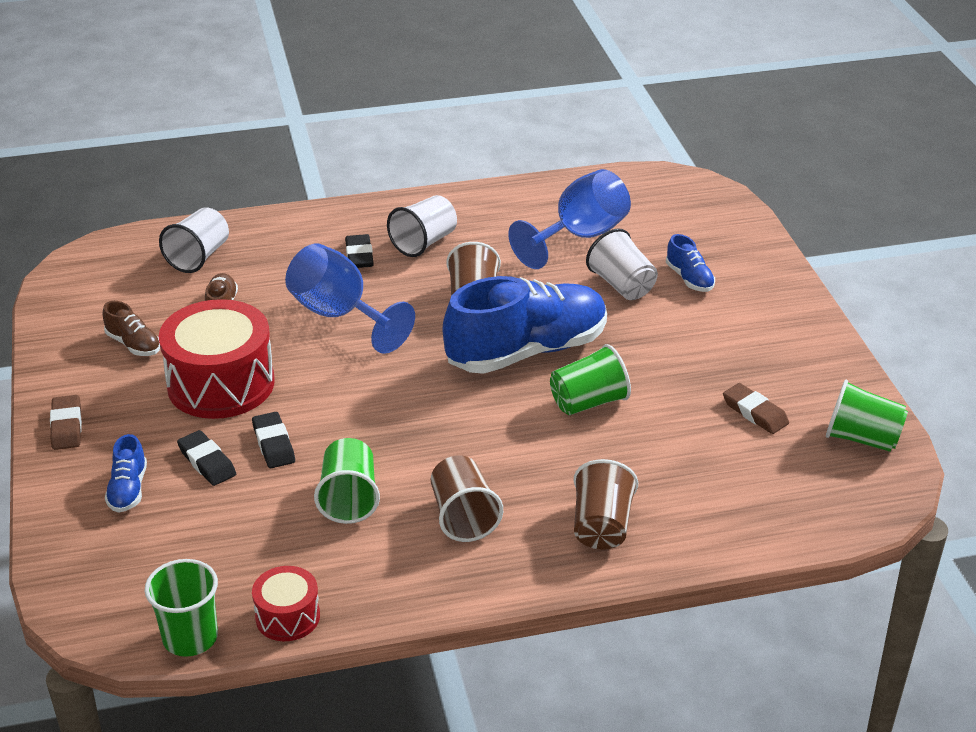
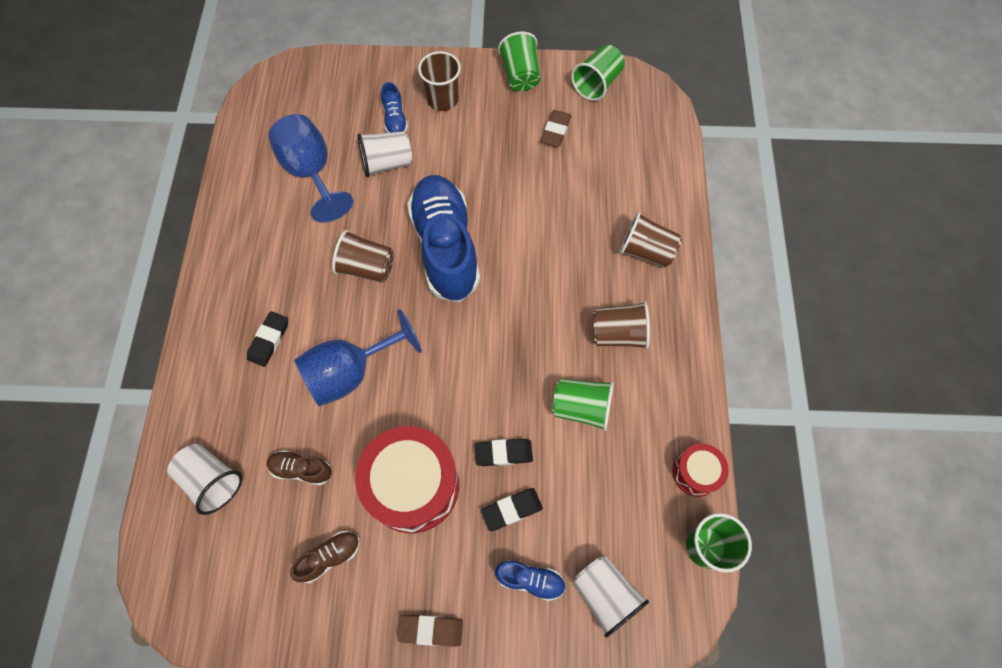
camera: 75 degrees left, 30 degrees up
black eraser [345,234,374,268] -> black eraser turned 75 degrees counterclockwise [247,311,288,367]
white cup [387,195,457,257] -> white cup moved to [573,556,649,638]
green cup [550,344,631,415] -> green cup moved to [498,31,541,91]
blue shoe [666,234,715,292] -> blue shoe turned 90 degrees clockwise [381,82,408,133]
brown eraser [723,383,789,434] -> brown eraser turned 45 degrees counterclockwise [541,110,571,147]
none -> brown cup [418,51,461,111]

